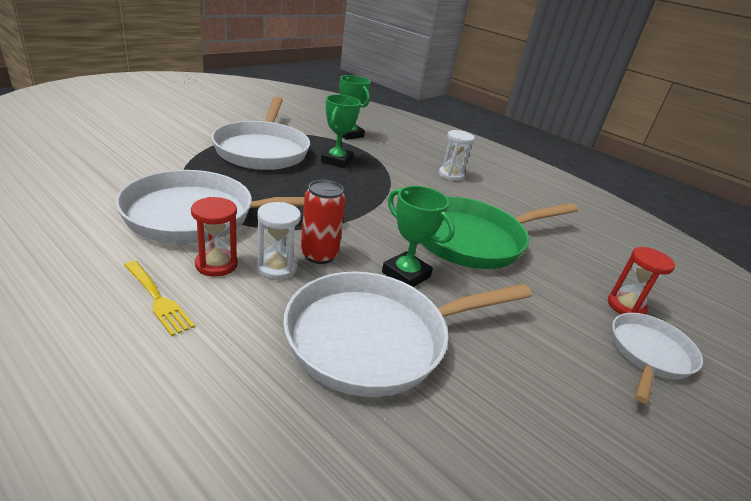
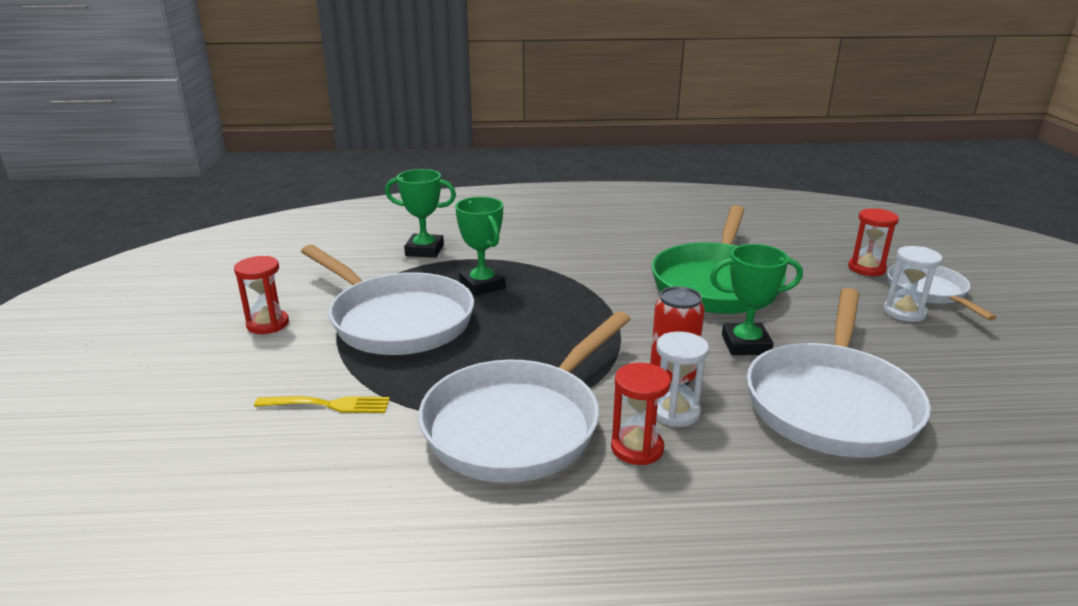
camera: 40 degrees left, 5 degrees down
yellow fork [124,261,195,336] -> yellow fork moved to [254,396,390,413]
white hourglass [439,130,475,181] -> white hourglass moved to [884,246,942,322]
none -> red hourglass [234,256,289,334]

